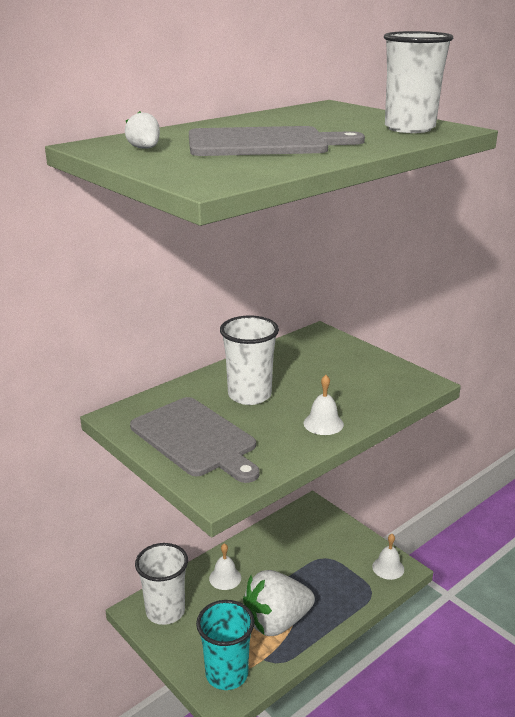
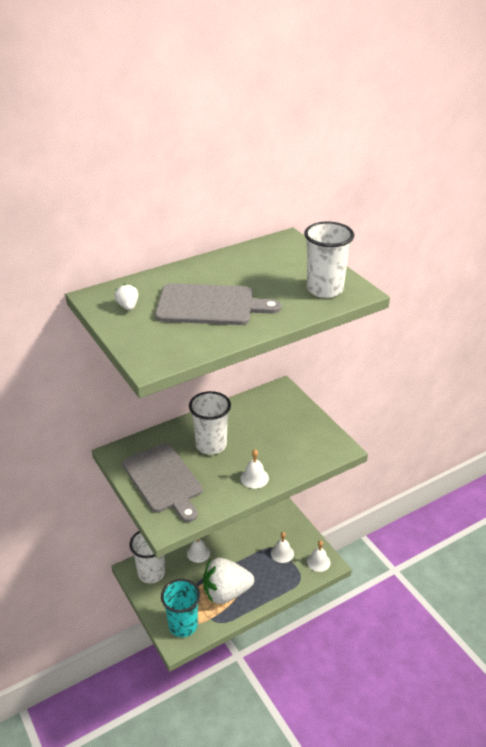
camera: 10 degrees right, 10 degrees up
none -> white bell [271,532,294,563]

